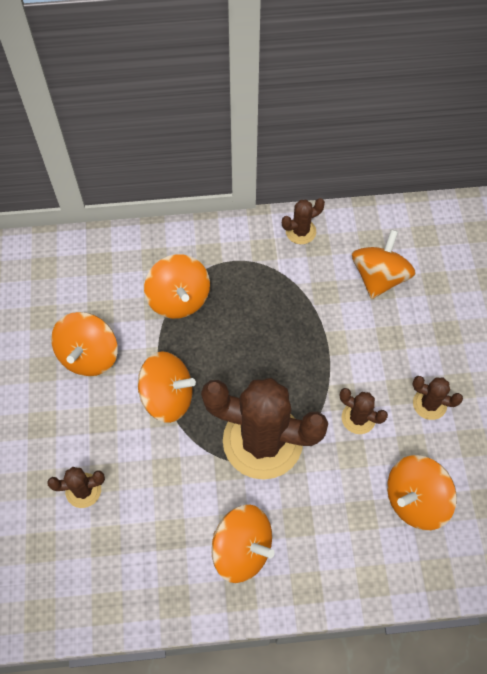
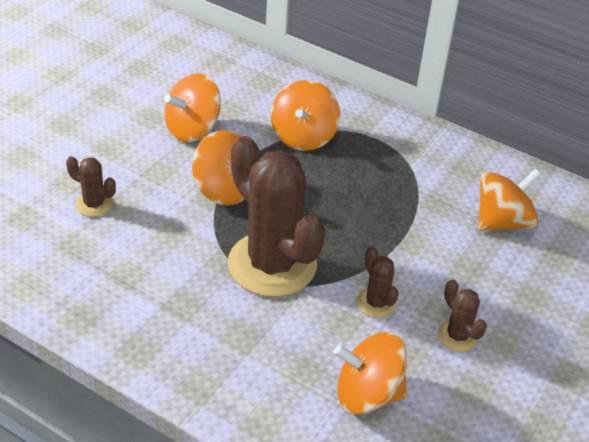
camera: 35 degrees right, 20 degrees down
orange spinning top [211,505,275,583] -> none
brown cactus [282,198,325,244] -> none

